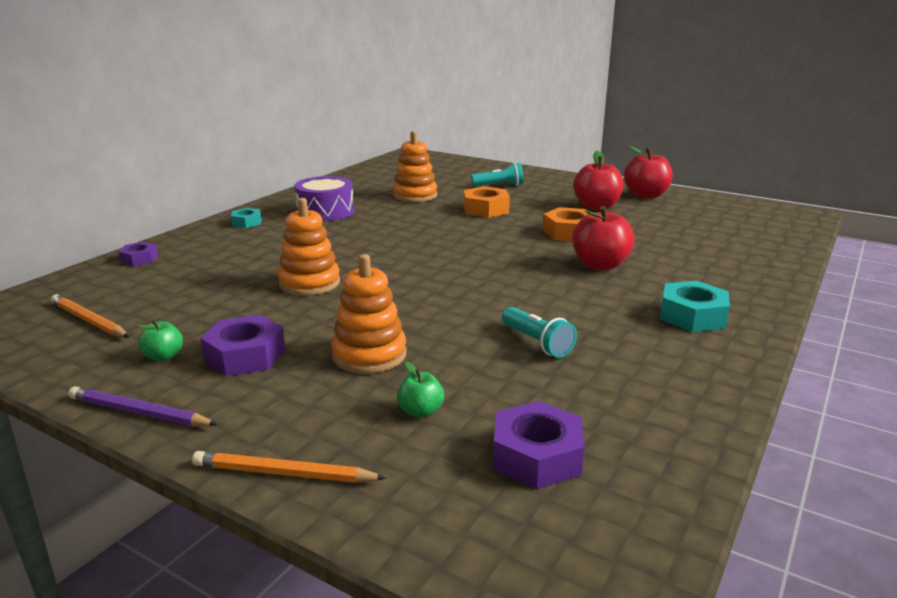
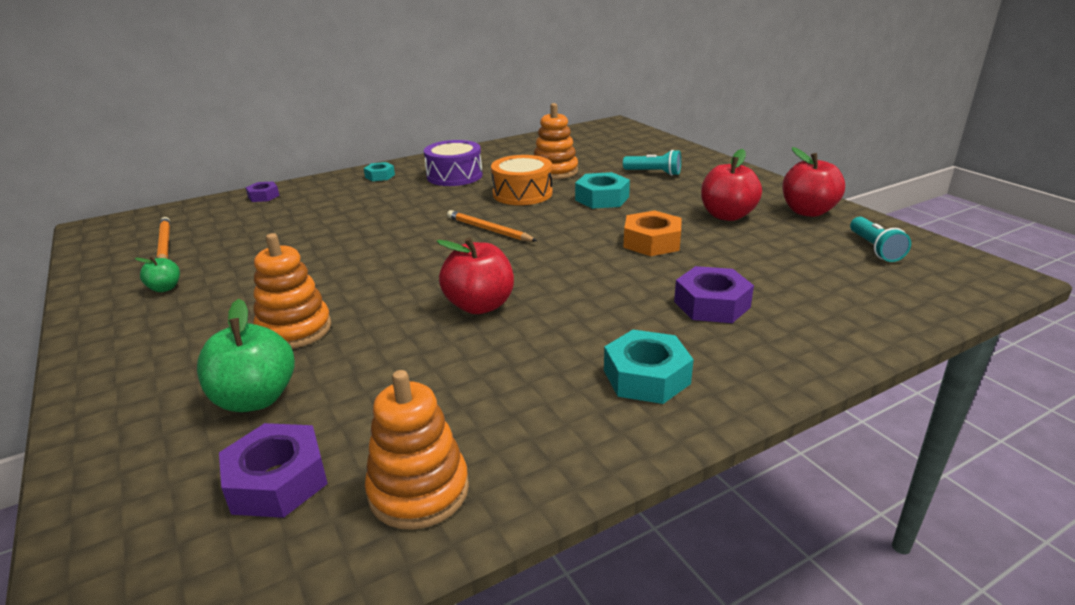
camera: 30 degrees right, 5 degrees up
purple pencil [68,386,218,426] -> none
orange pencil [192,451,386,483] -> orange pencil moved to [447,210,537,242]
purple nut [200,315,285,376] -> purple nut moved to [674,266,754,323]
orange stacking toy [278,198,340,296] -> orange stacking toy moved to [365,370,469,530]
green apple [397,361,444,418] -> green apple [197,299,295,412], size x1.93
orange nut [464,186,510,218] -> turquoise nut [575,172,630,209]
turquoise flashlight [502,307,577,358] -> turquoise flashlight moved to [850,217,911,262]
red apple [572,206,635,271] -> red apple moved to [436,237,514,314]
none -> orange drum [491,155,552,205]

